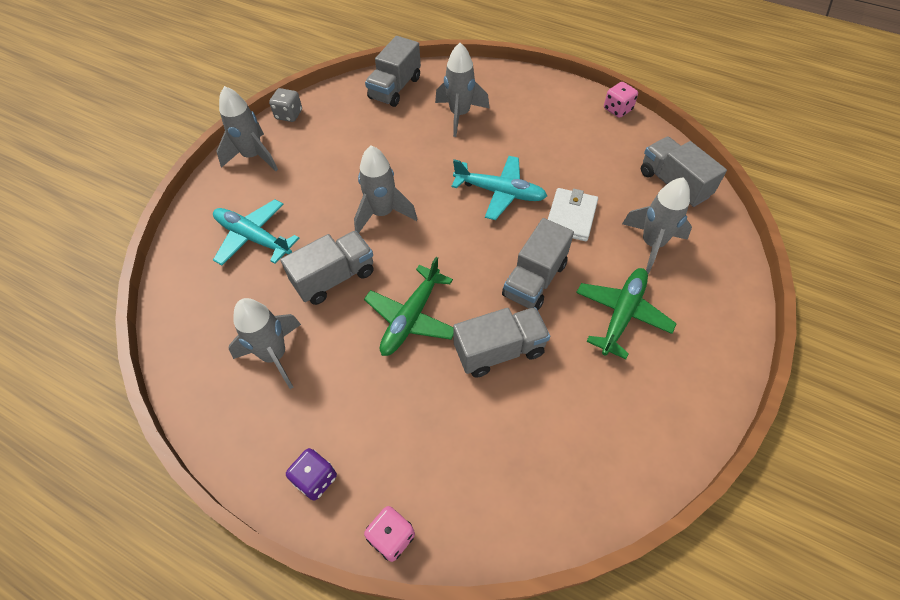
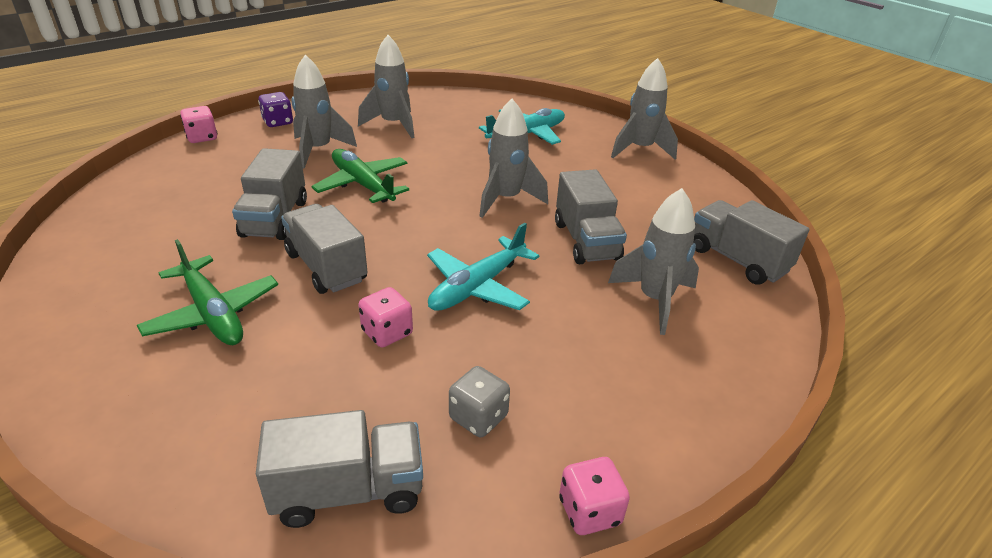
camera: 110 degrees right, 20 degrees down
grey dice [269,88,302,122] -> grey dice moved to [449,366,510,437]
grey truck [280,231,374,305] -> grey truck moved to [555,169,627,264]
white wallet [548,188,598,241] -> pink dice [358,287,413,347]
grey rocket [622,177,692,274] -> grey rocket moved to [292,55,357,169]

